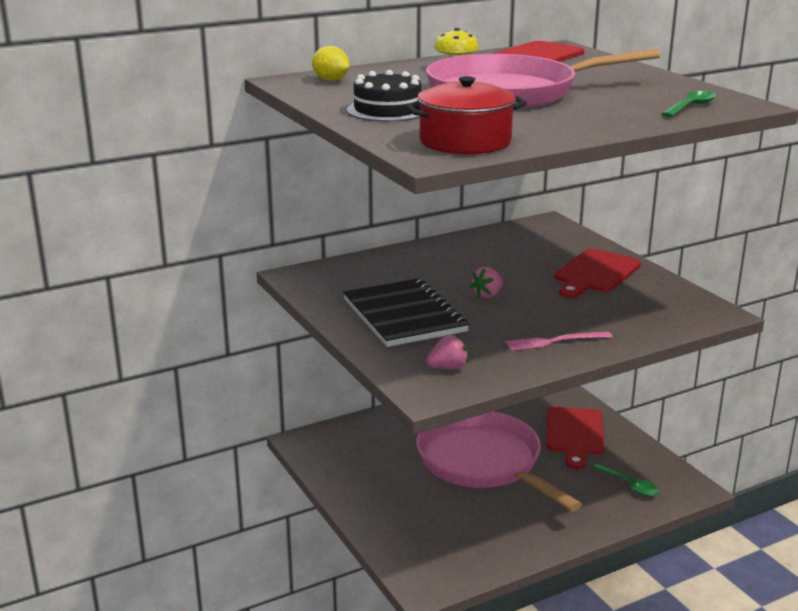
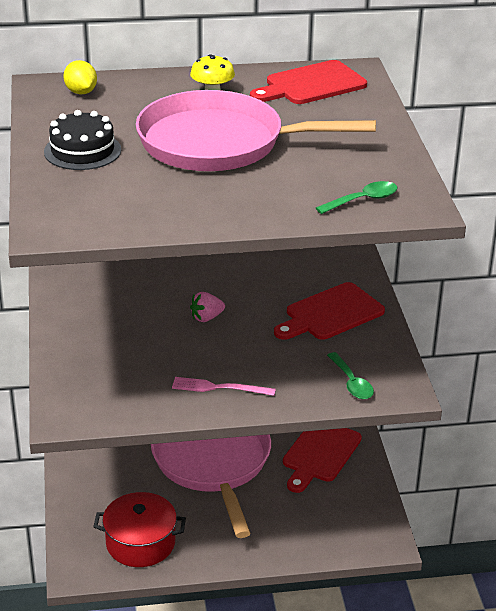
camera: 20 degrees right, 10 degrees up
black notebook [343,278,469,347] -> none
red pot [405,76,527,155] -> red pot moved to [93,492,186,567]
pink strawberry [426,335,468,369] -> none
green spoon [593,463,659,497] -> green spoon moved to [327,352,374,399]

